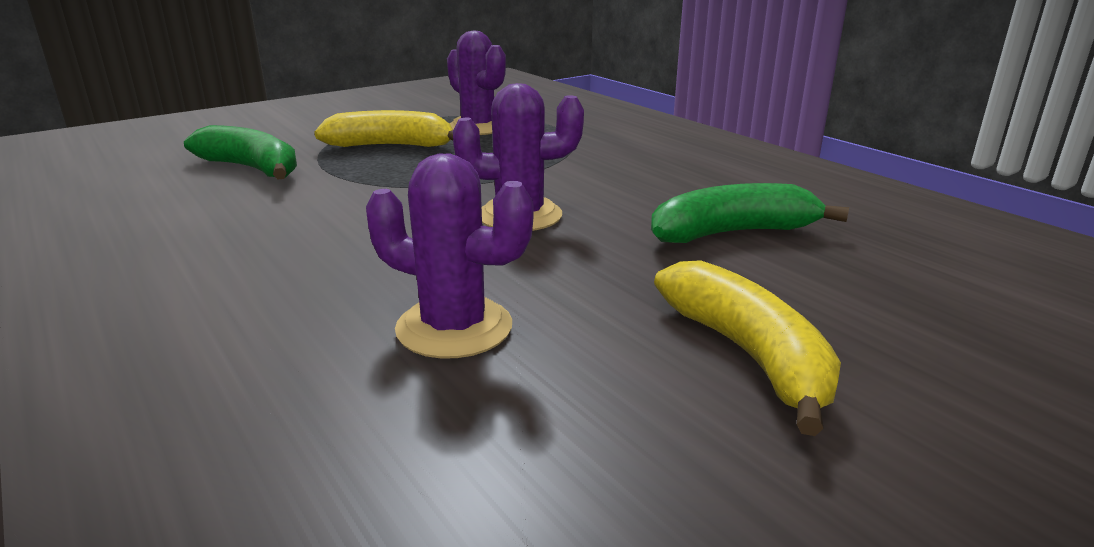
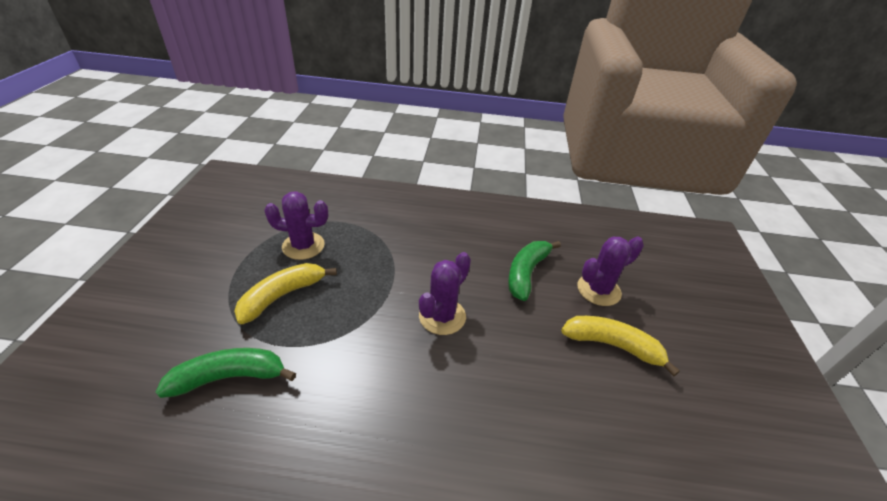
camera: 50 degrees left, 15 degrees up
purple cactus [366,153,533,359] -> purple cactus moved to [578,237,644,306]

